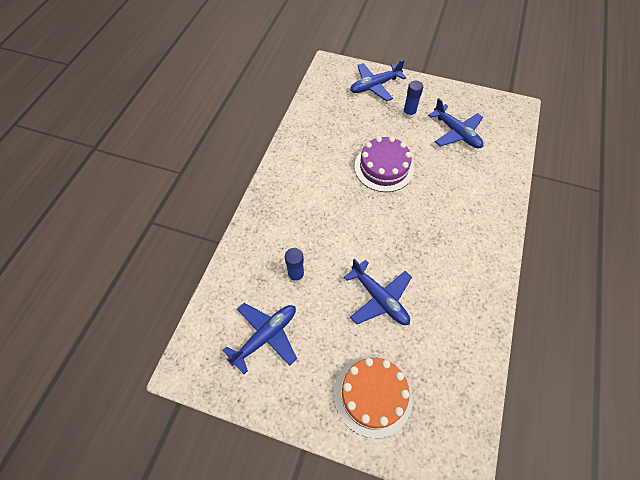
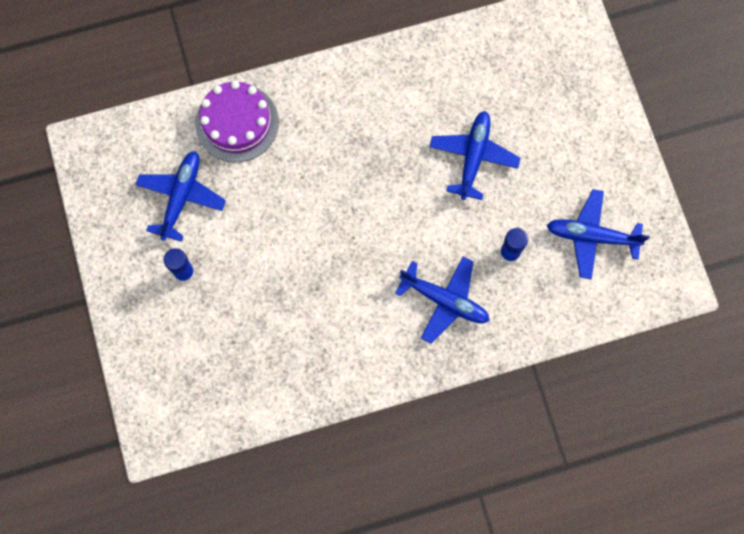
camera: 125 degrees left, 15 degrees up
orange cake [334,356,413,438] -> none
blue plane [350,60,406,101] -> blue plane moved to [395,257,490,344]
purple cake [354,136,414,192] -> purple cake moved to [195,81,279,162]

